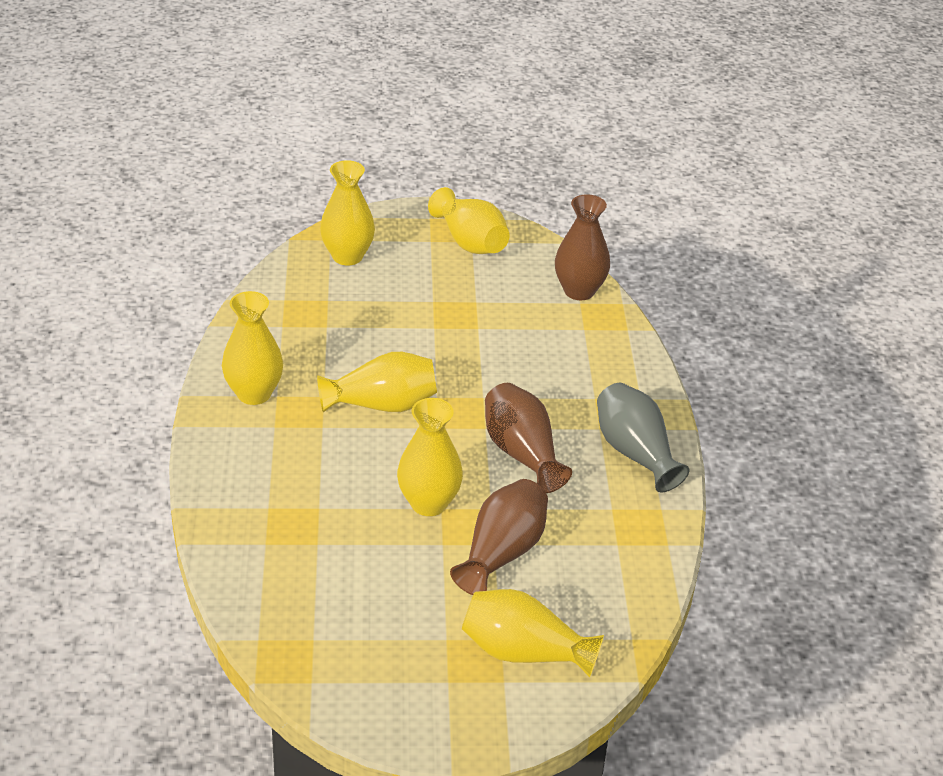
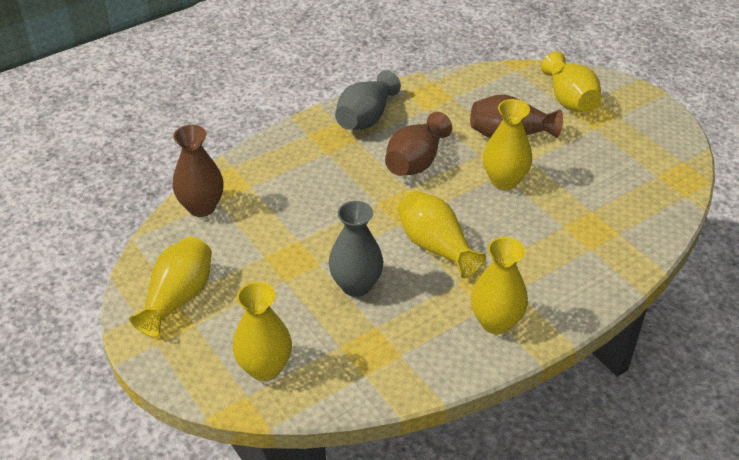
camera: 120 degrees left, 5 degrees up
none -> grey vase [329,201,383,297]

